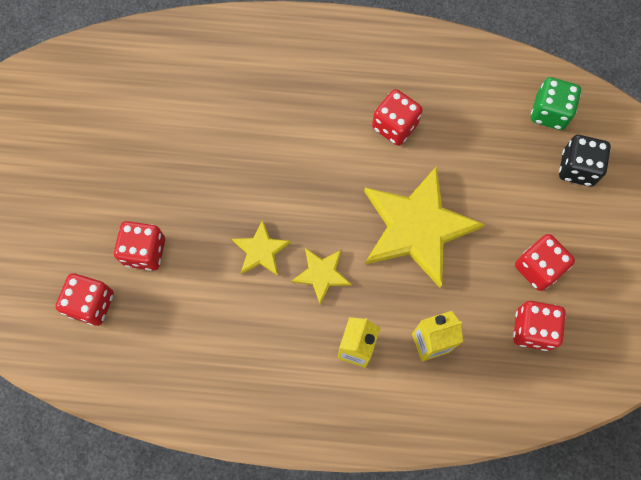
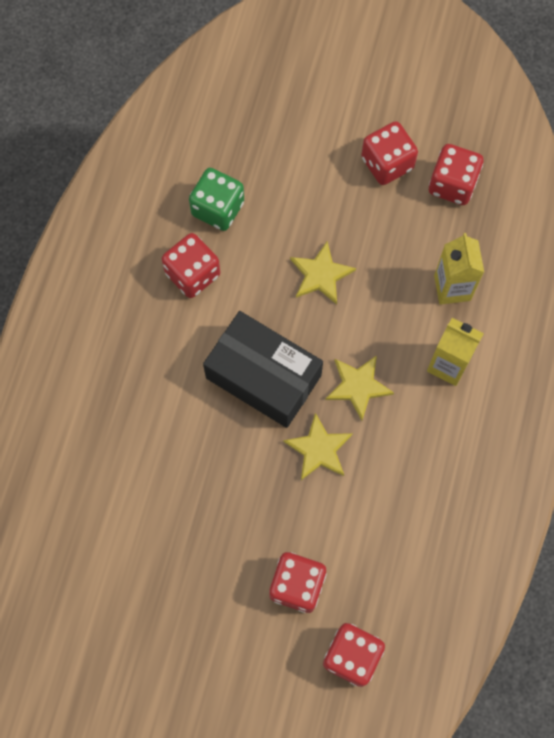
camera: 80 degrees left, 0 degrees up
yellow star [364,166,485,288] -> yellow star [290,241,356,304], size x0.47
green dice [531,77,581,130] -> green dice moved to [189,168,244,231]
black dice [559,135,611,186] -> none
none -> black box [203,311,323,428]

